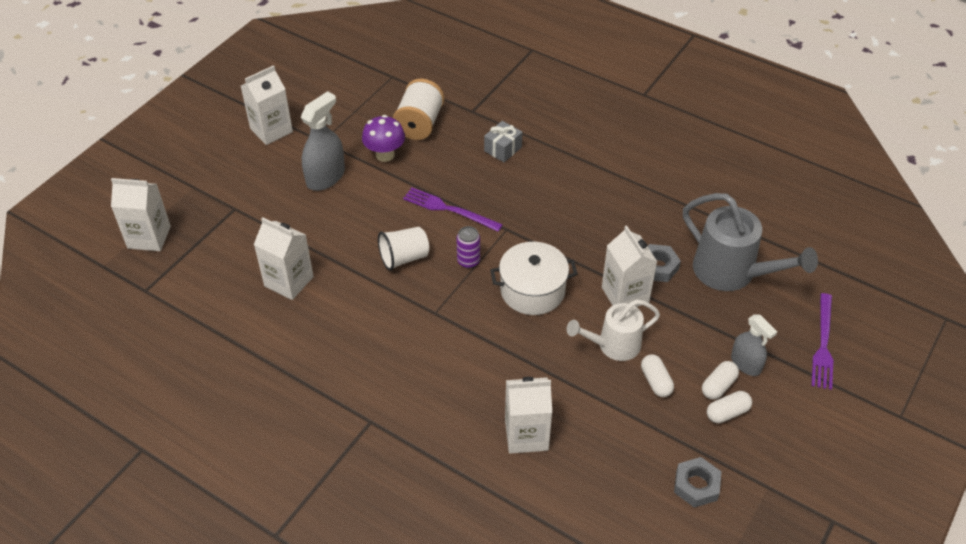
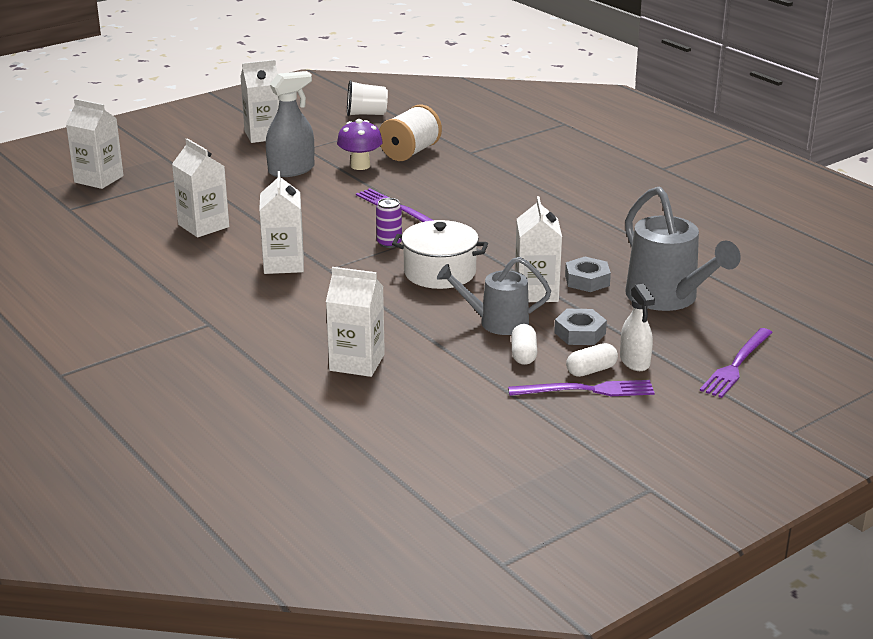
camera: 20 degrees right, 20 degrees down
white cup [378,227,429,271] -> white cup moved to [347,80,388,116]
grey gift [484,121,522,162] -> none
white watering can [566,300,660,361] -> grey watering can [437,257,551,335]
grey nut [674,457,722,508] -> grey nut moved to [554,309,607,345]
white capsule [707,391,752,423] -> purple fork [508,380,655,396]
grey spray bottle [731,315,777,376] -> white spray bottle [620,284,655,371]
none -> white carton [259,171,304,274]

